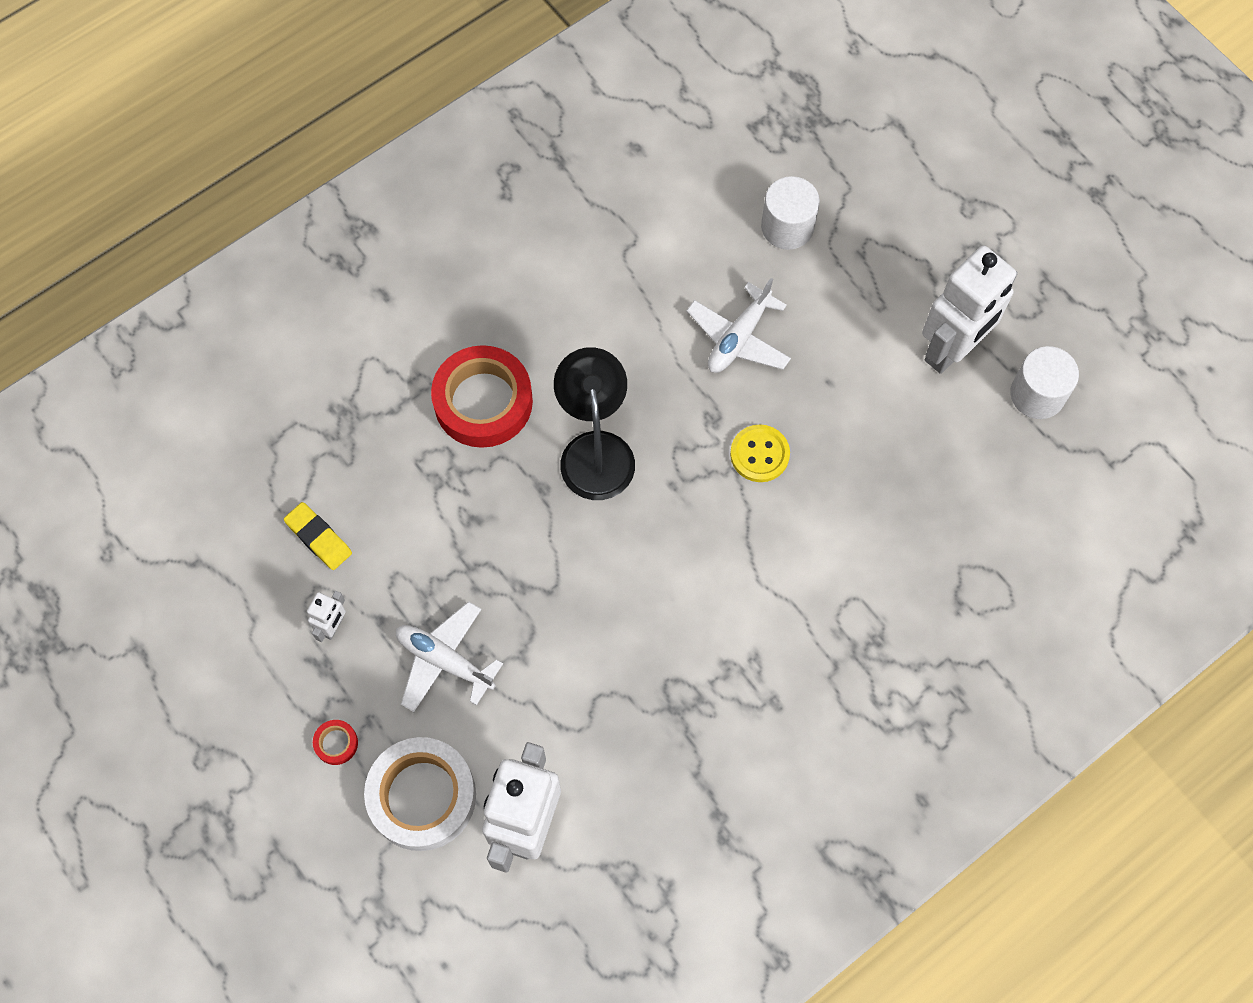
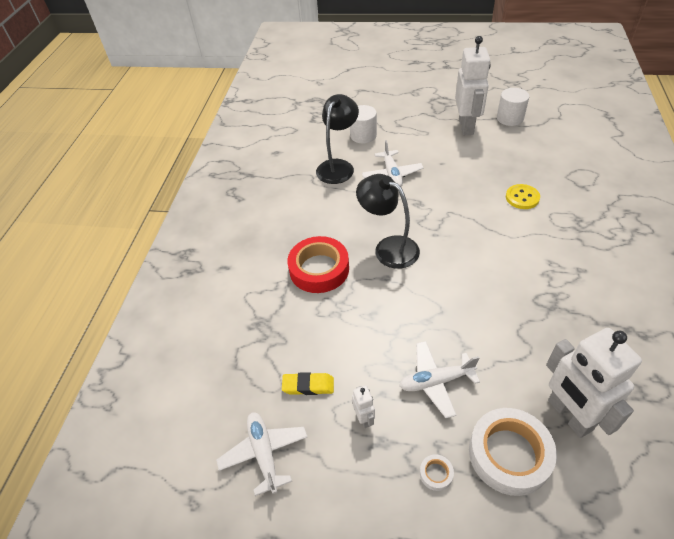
camera: 40 degrees left, 20 degrees down
red tape [313,720,358,765] -> white tape [420,454,454,491]
yellow button [730,424,790,482] -> yellow button moved to [506,184,540,209]
none -> white plane [216,412,307,496]
none -> black lamp [316,94,359,184]

